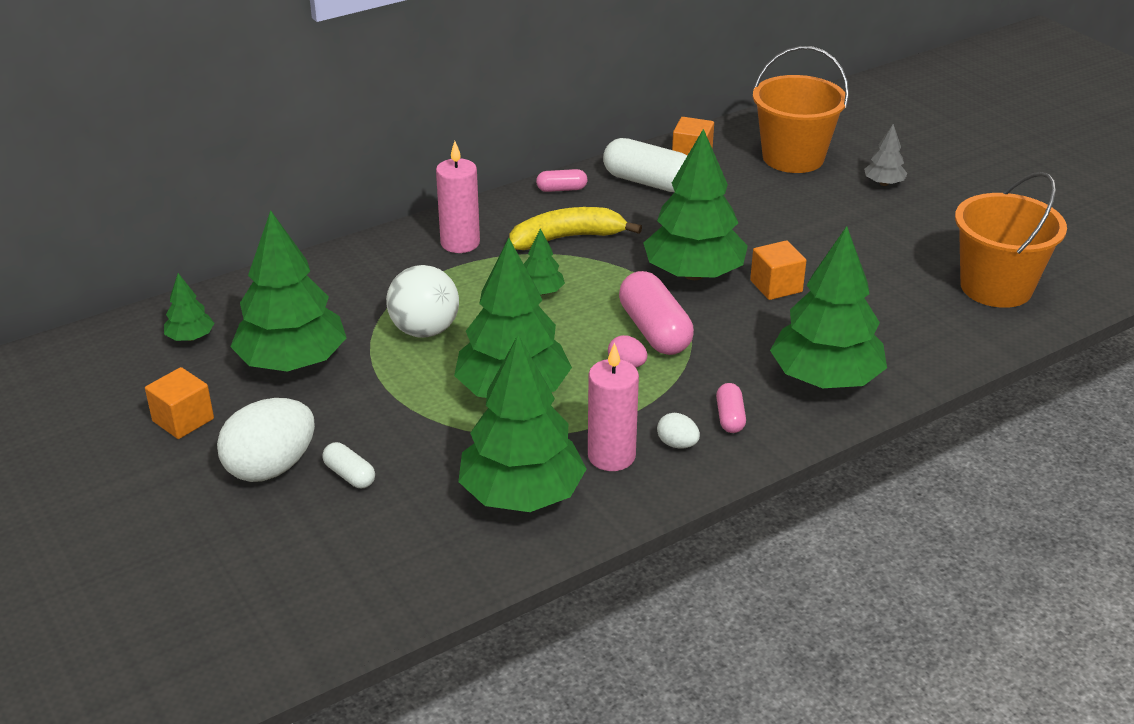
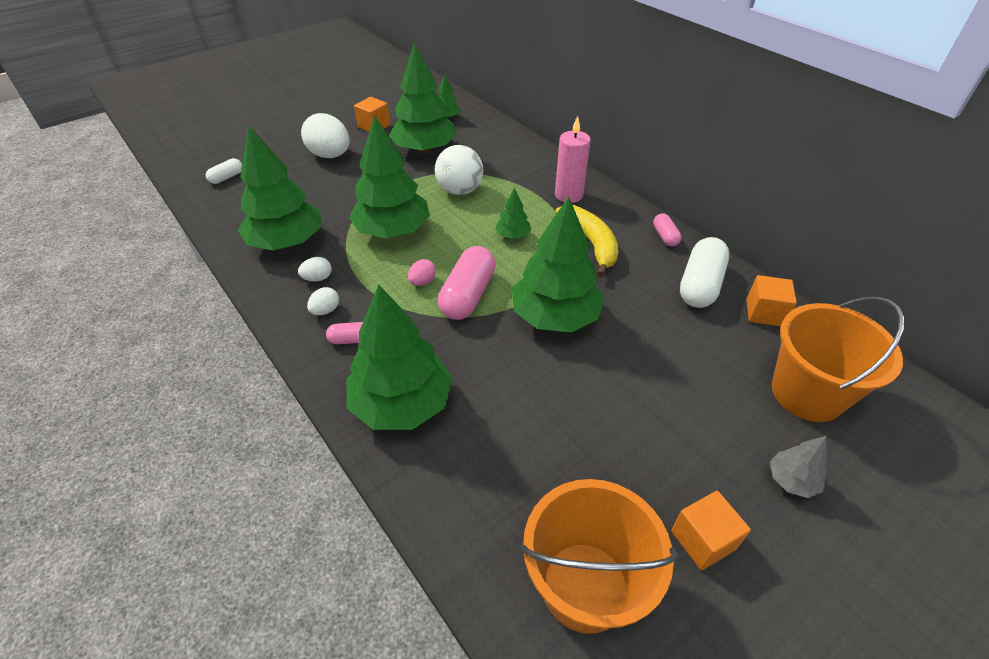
camera: 85 degrees right, 10 degrees up
white capsule [322,442,375,488] -> white capsule moved to [206,158,242,184]
pink candle [588,342,639,471] -> white egg [298,257,332,282]
pink capsule [619,271,694,355] -> pink capsule turned 45 degrees counterclockwise [438,246,496,320]
orange cube [750,240,807,300] -> orange cube moved to [671,491,751,570]

